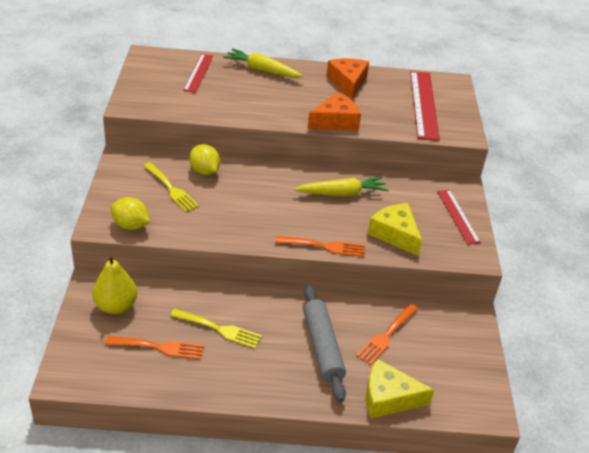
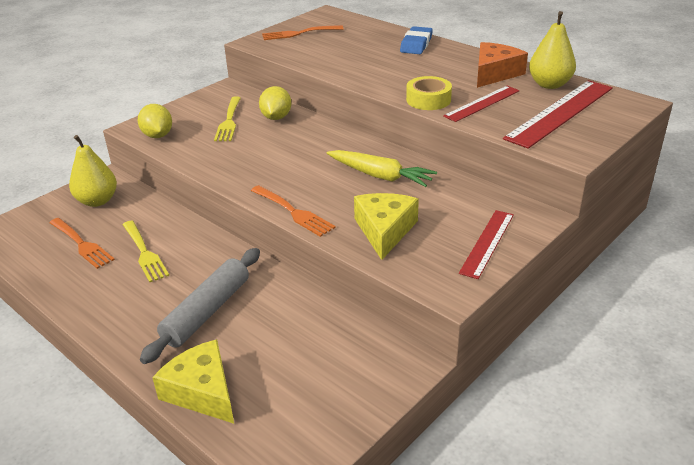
camera: 45 degrees right, 5 degrees down
red ruler [183,54,213,93] -> red ruler moved to [443,86,520,122]
yellow carrot [223,48,303,78] -> blue eraser [400,26,433,54]
orange cheese [308,92,361,130] -> yellow tape [406,76,452,110]
orange fork [356,304,418,365] -> orange fork moved to [262,25,344,40]
none -> yellow pear [529,11,576,89]

